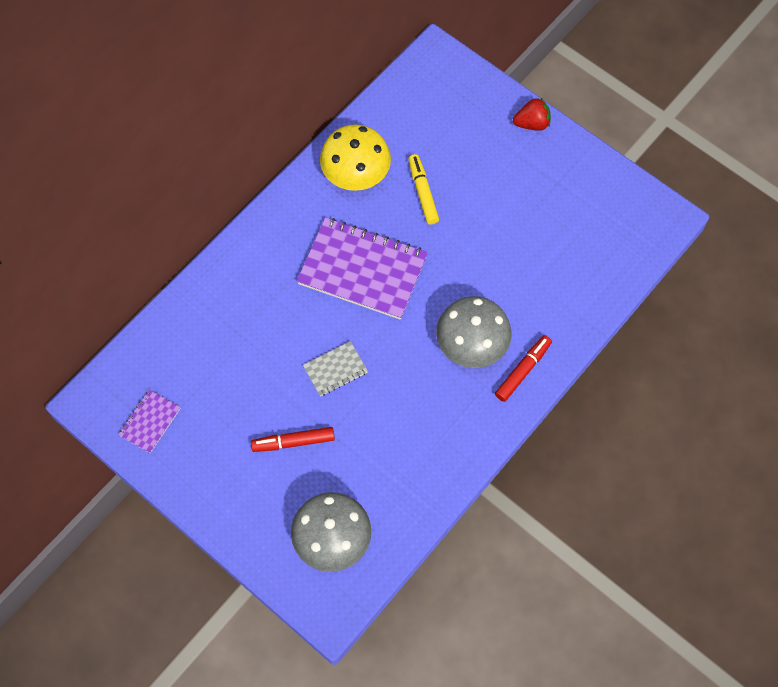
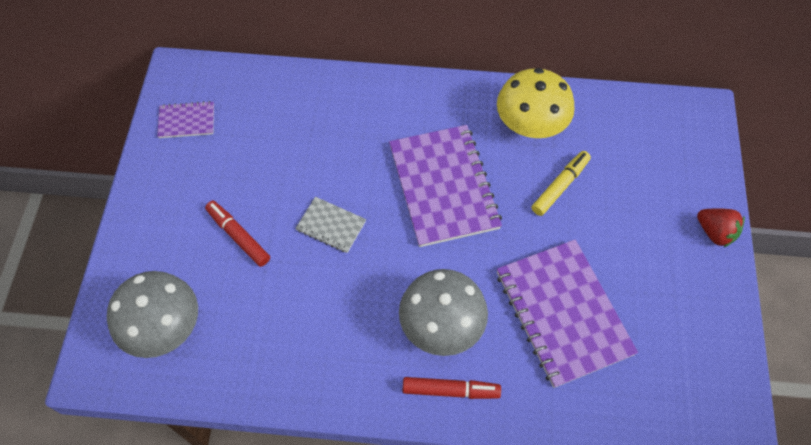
camera: 55 degrees right, 5 degrees down
none -> purple notebook [497,239,638,388]

